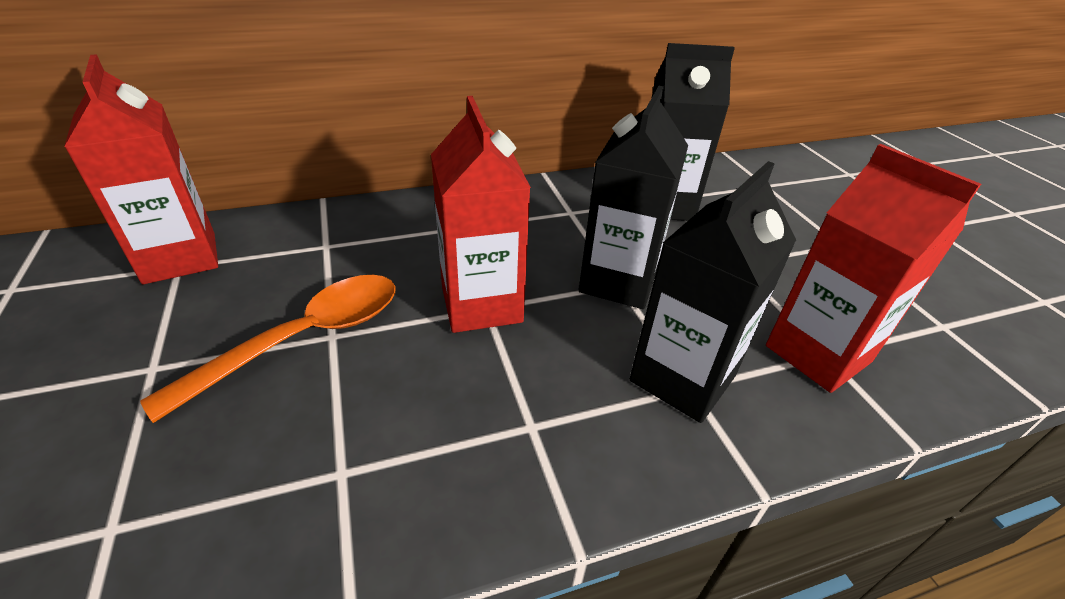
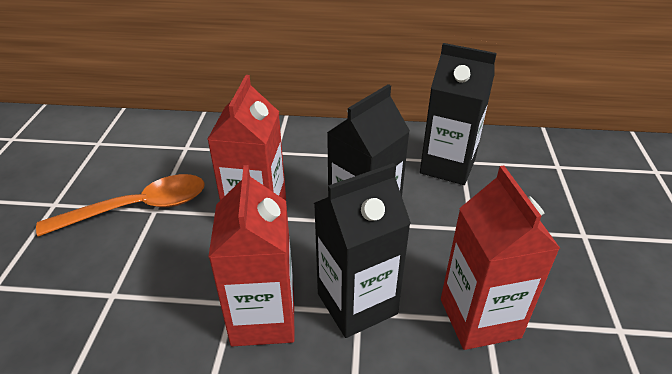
camera: 25 degrees right, 0 degrees up
red carton [64,54,218,284] -> red carton moved to [208,165,295,346]

